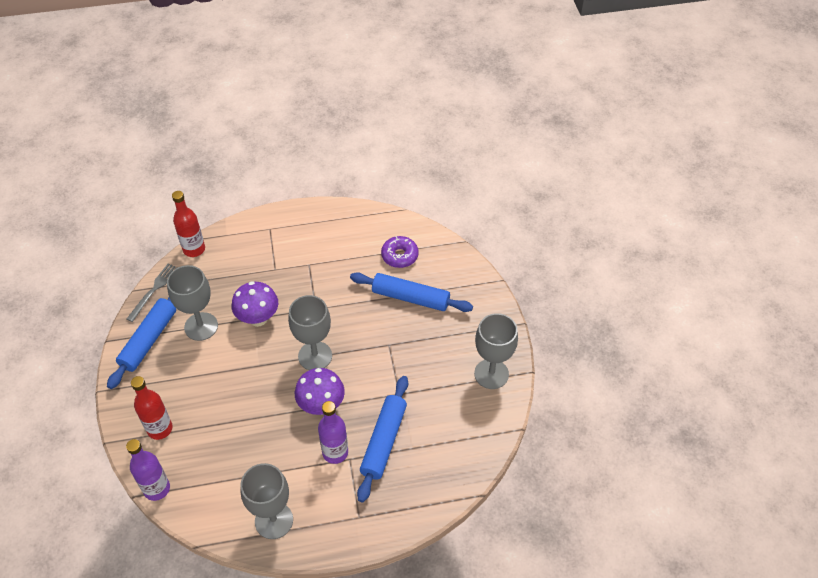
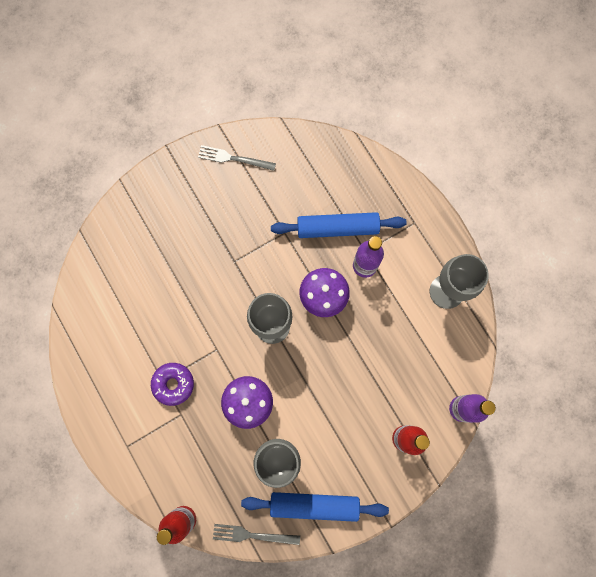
camera: 110 degrees left, 25 degrees up
blue rolling pin [350,272,473,312] -> none
purple donut [381,236,419,268] -> purple donut moved to [151,363,194,406]
grey goblet [474,313,518,389] -> grey fork [198,145,276,171]

